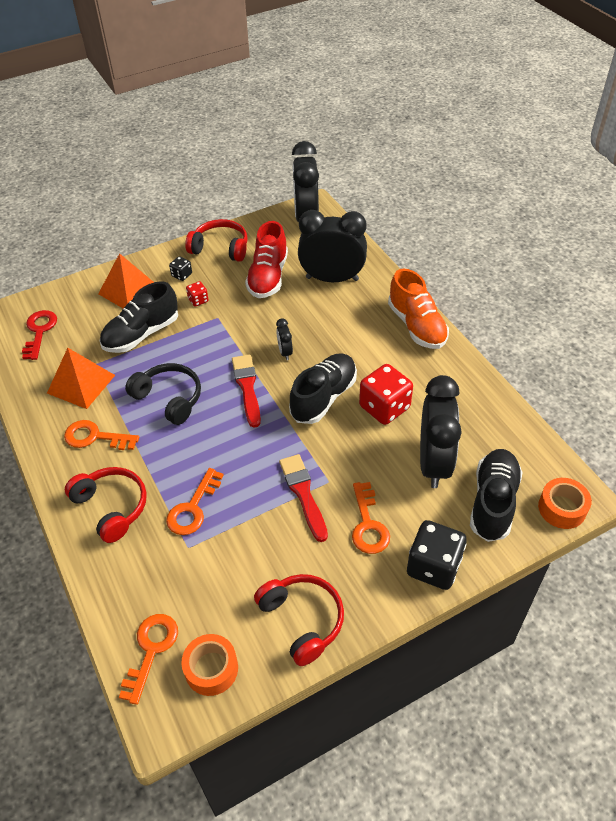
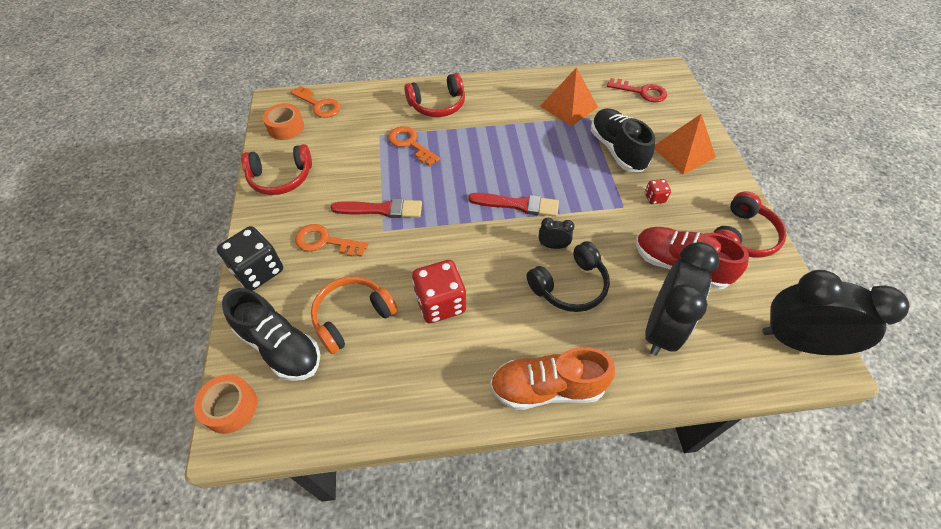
camera: 110 degrees right, 5 degrees up
orange key [64,420,139,450] -> none
black headphones [125,363,201,425] -> black headphones moved to [527,241,610,312]
black dice [169,256,192,281] -> none
black shoe [289,353,357,424] -> none
black clock [420,375,462,488] -> orange headphones [311,276,398,354]

